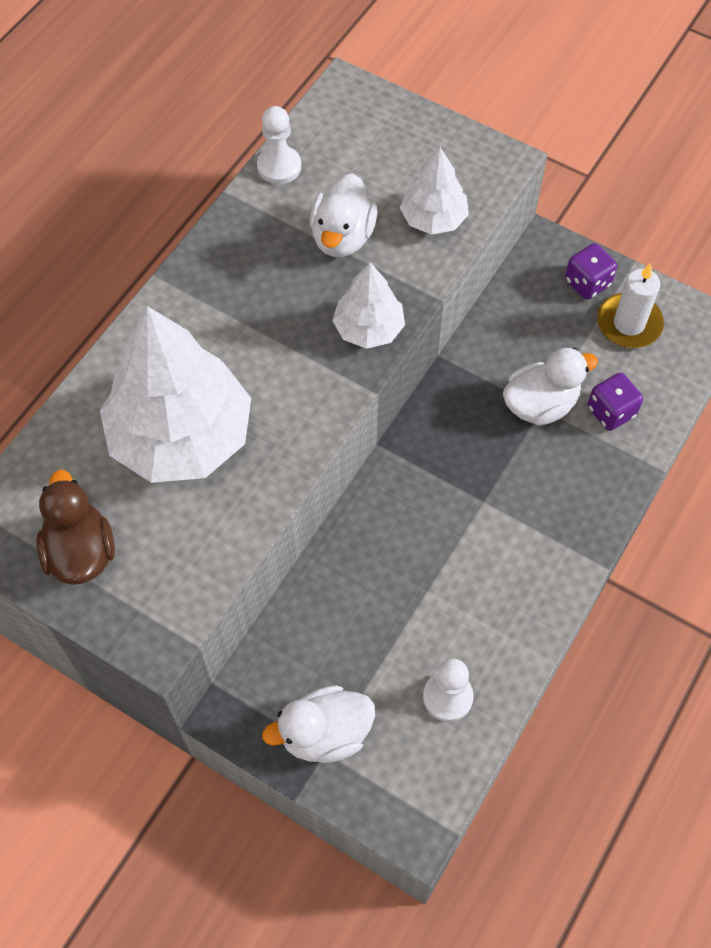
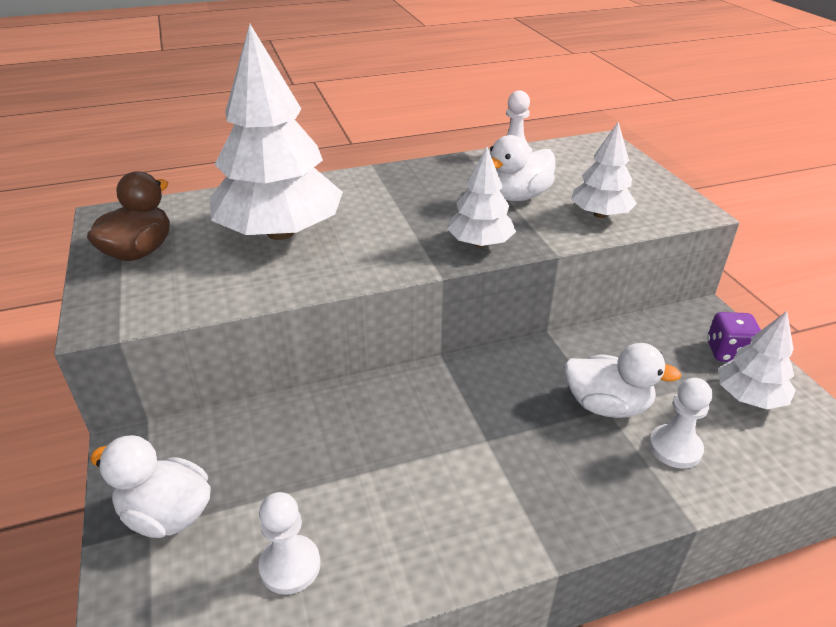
camera: 40 degrees right, 25 degrees down
purple dice [588,373,643,431] -> white pawn [649,378,712,469]
white candle [597,263,664,348] -> white tree [718,311,796,409]

